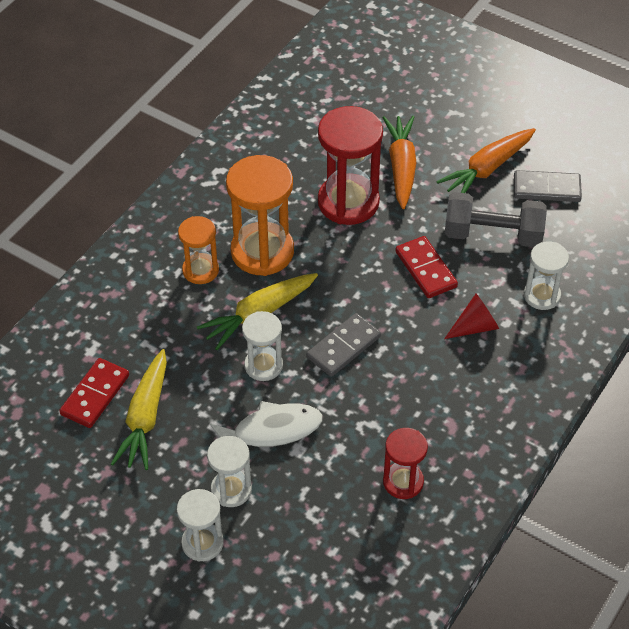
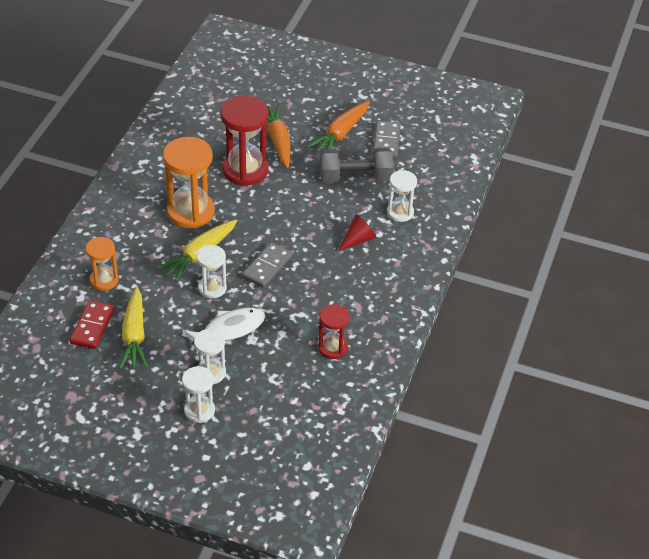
camera: 15 degrees left, 5 degrees down
orange hourglass [178,216,219,284] -> orange hourglass moved to [85,237,119,291]
red domino [395,236,458,298] -> none
grey domino [514,170,582,202] -> grey domino turned 75 degrees counterclockwise [373,121,401,158]

